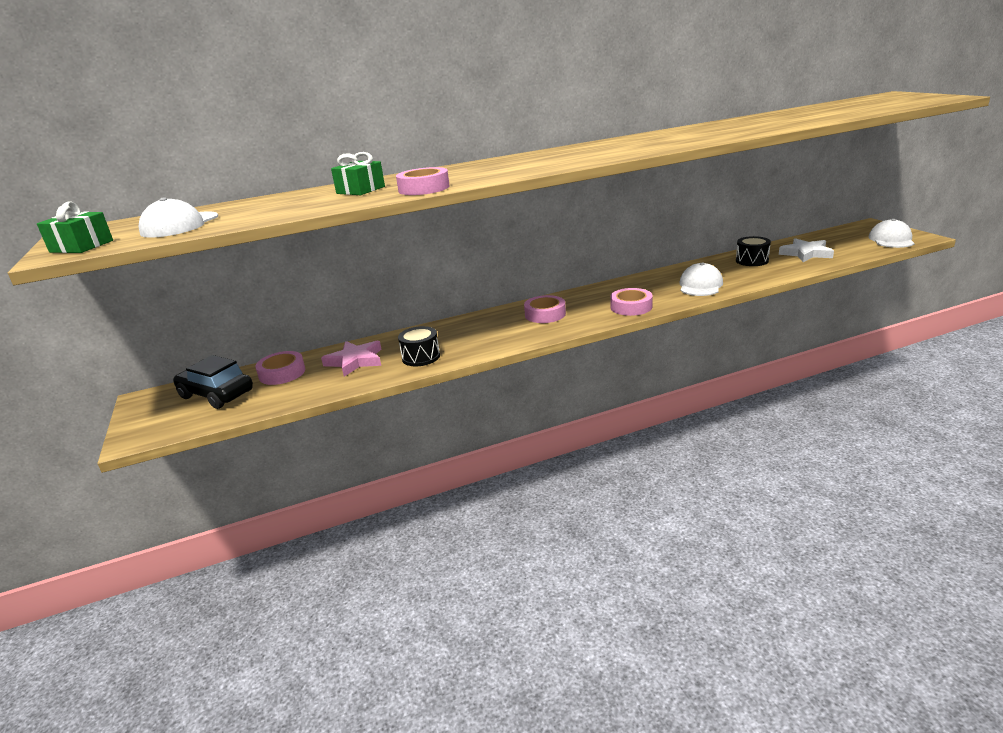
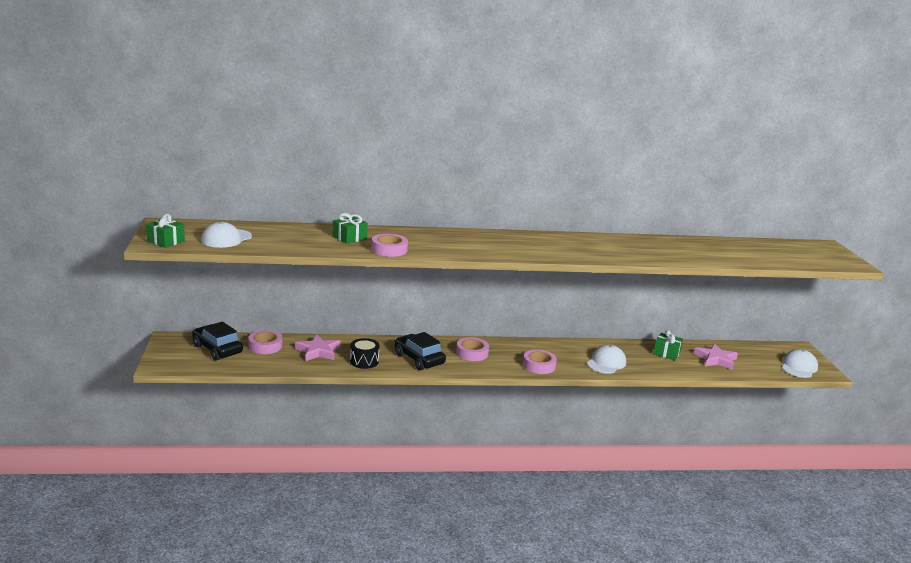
camera: 10 degrees right, 5 degrees down
black drum [736,236,771,266] -> green gift [653,330,683,360]
white star [779,238,834,262] -> pink star [694,344,738,370]
none -> black car [394,332,446,370]

